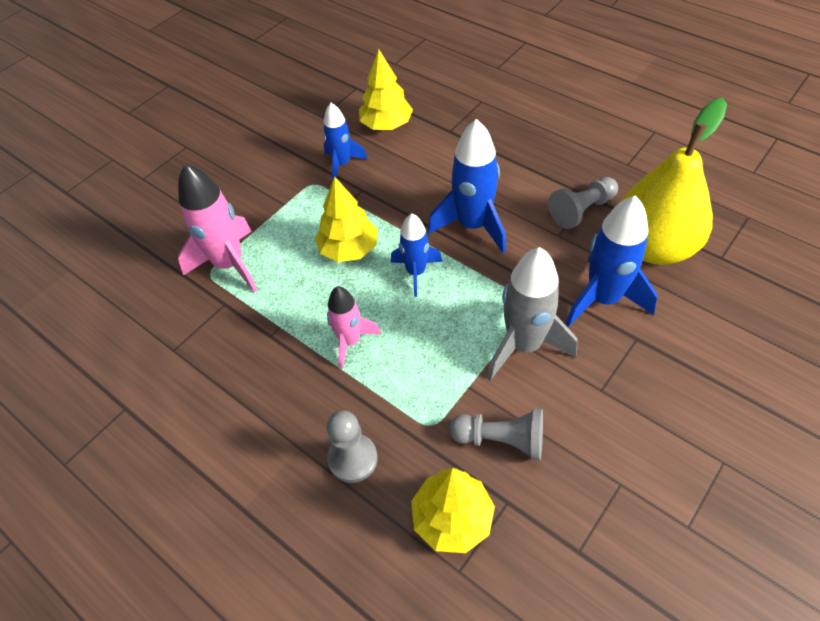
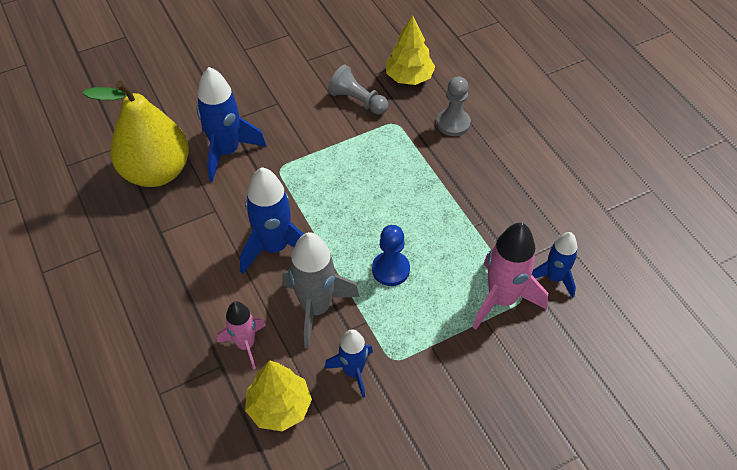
camera: 160 degrees left, 0 degrees up
yellow tree [315,176,378,262] -> blue pawn [372,225,410,286]
pink rocket [327,286,381,369] -> pink rocket moved to [217,301,266,370]
blue rocket [391,213,443,297] -> blue rocket moved to [532,232,578,298]
grey rocket [487,247,577,380] -> grey rocket moved to [282,232,360,349]
grey pawn [548,177,618,229] -> none

